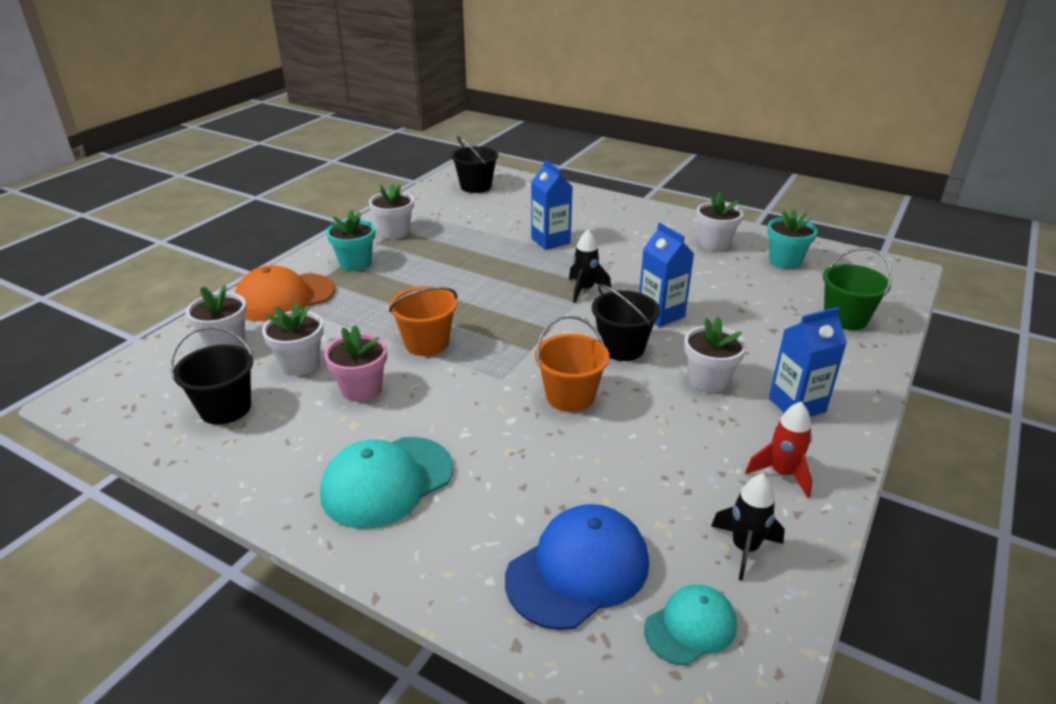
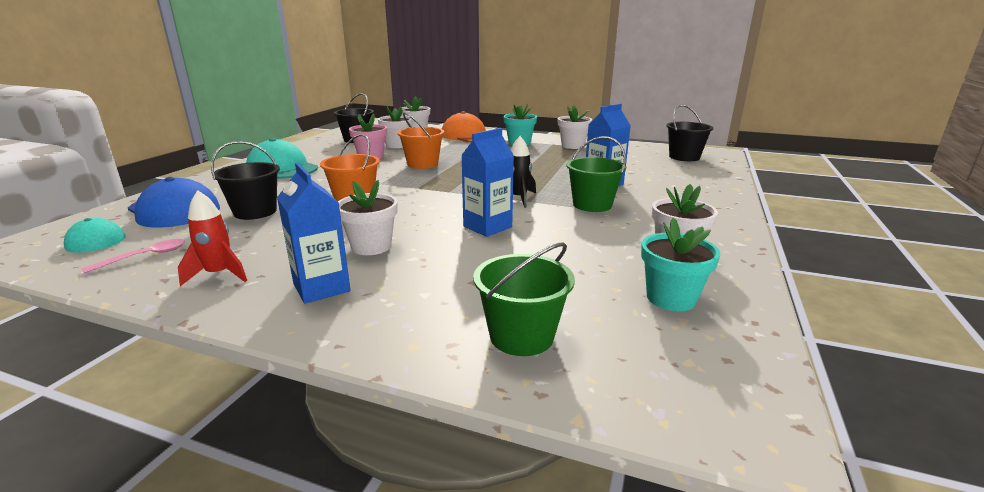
camera: 80 degrees right, 10 degrees down
black bucket [592,284,660,361] -> black bucket moved to [211,141,280,220]
black rocket [711,474,785,581] -> pink spoon [81,239,185,273]
none -> green bucket [566,136,626,212]

